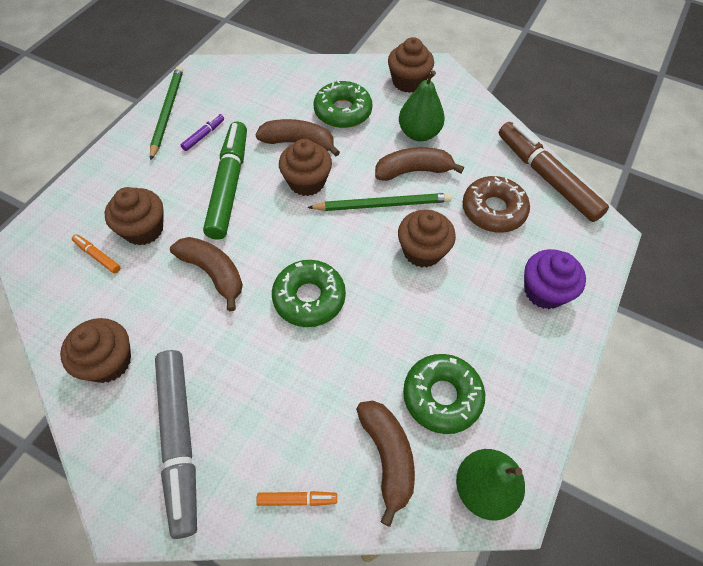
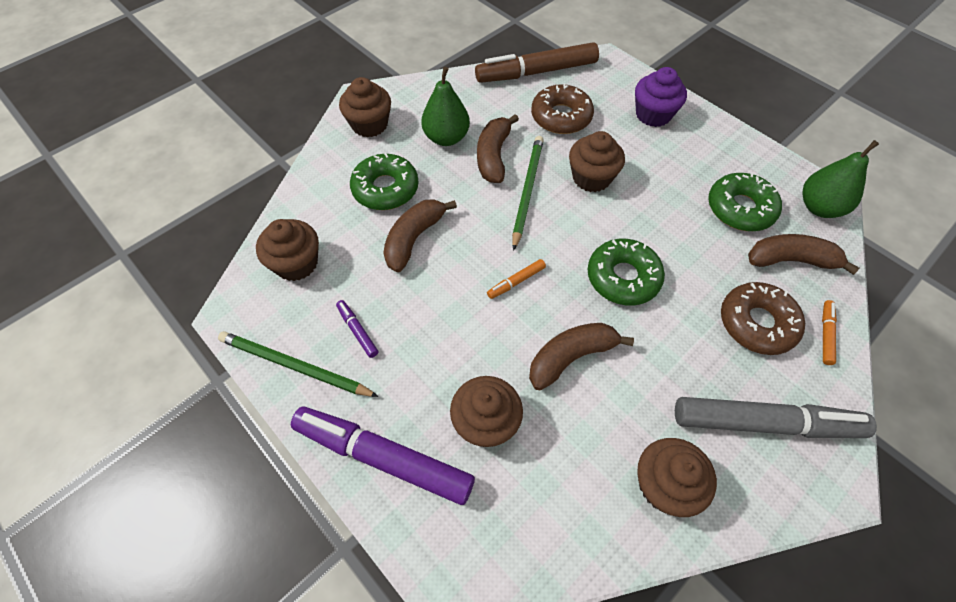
camera: 70 degrees left, 0 degrees up
orange marker [72,234,120,273] -> orange marker moved to [487,259,546,299]
green marker [203,121,247,240] -> none
brown cupcake [279,139,332,196] -> brown cupcake moved to [256,219,319,281]
none -> purple marker [291,406,475,505]
none -> brown donut [721,282,805,355]

